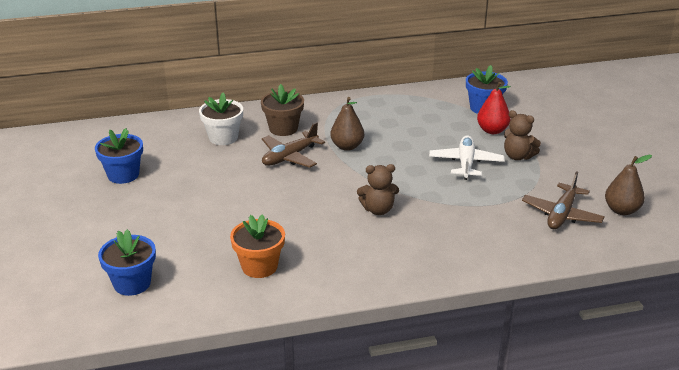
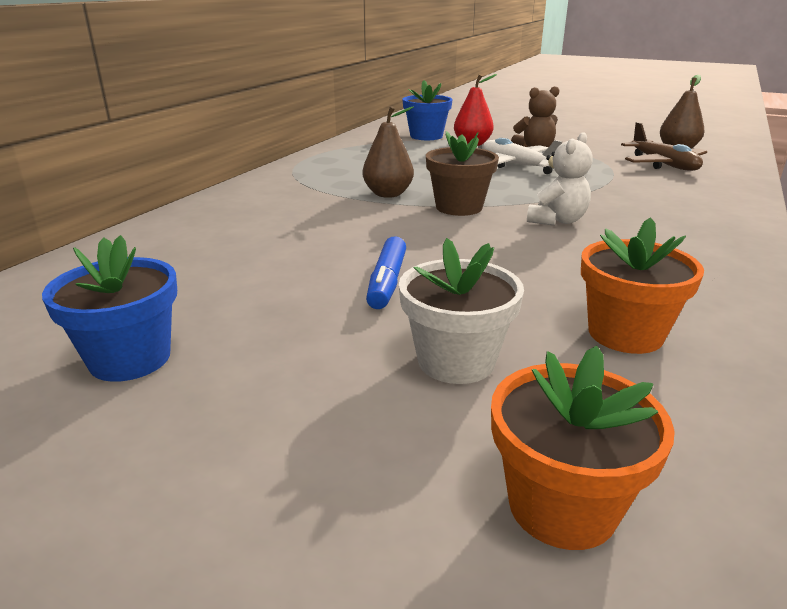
camera: 50 degrees left, 5 degrees down
blue flower pot [98,229,156,296] -> orange flower pot [491,346,675,550]
white flower pot [199,93,243,145] -> white flower pot moved to [399,238,524,384]
brown flower pot [261,84,304,136] -> brown flower pot moved to [426,131,499,216]
brown plane [262,122,325,168] -> none
brown teddy bear [357,164,399,215] -> white teddy bear [527,132,593,226]
none -> blue marker [366,236,406,309]

